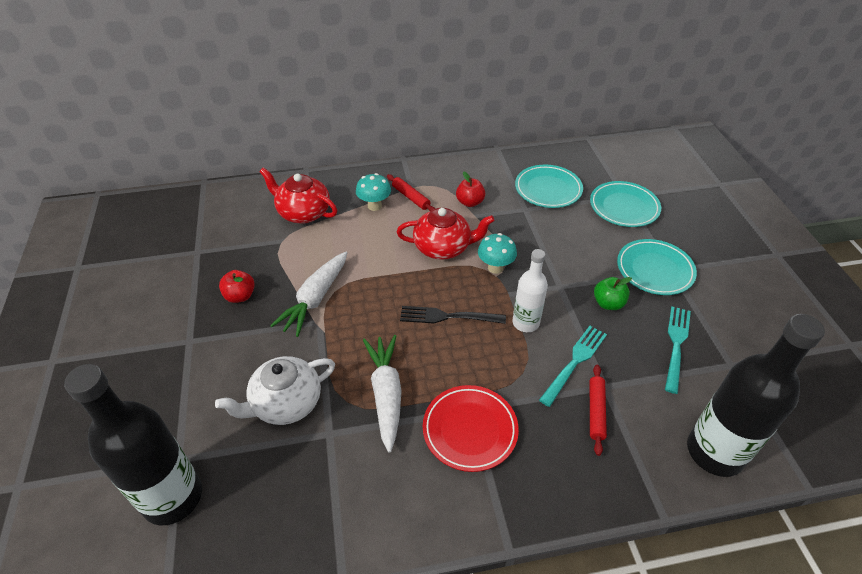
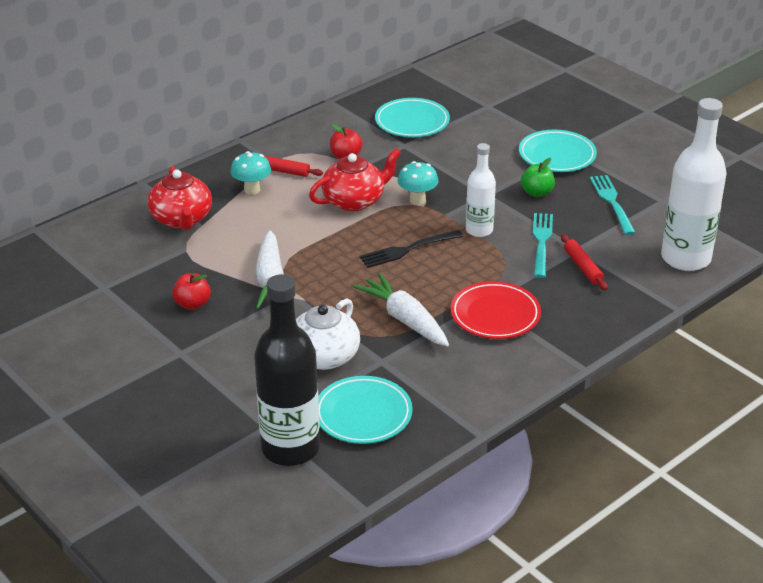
camera: 30 degrees left, 10 degrees down
red teapot [259,167,337,223] -> red teapot turned 105 degrees counterclockwise [148,166,212,230]
turquoise plate [590,181,661,227] -> turquoise plate moved to [318,376,413,444]
black bottle [687,314,825,477] -> white bottle [661,98,727,271]

